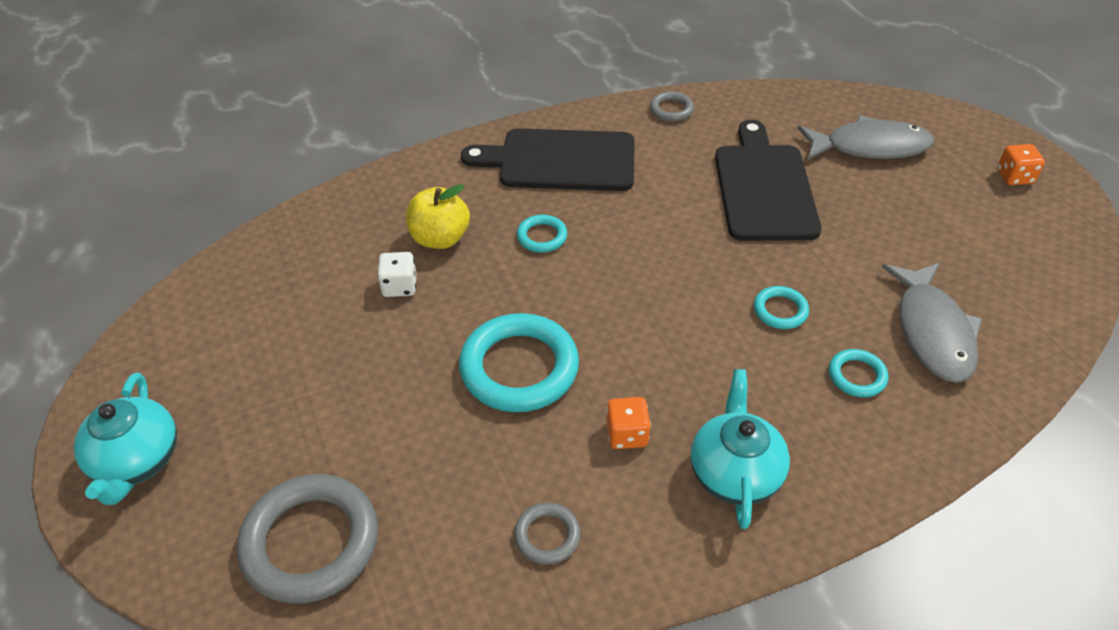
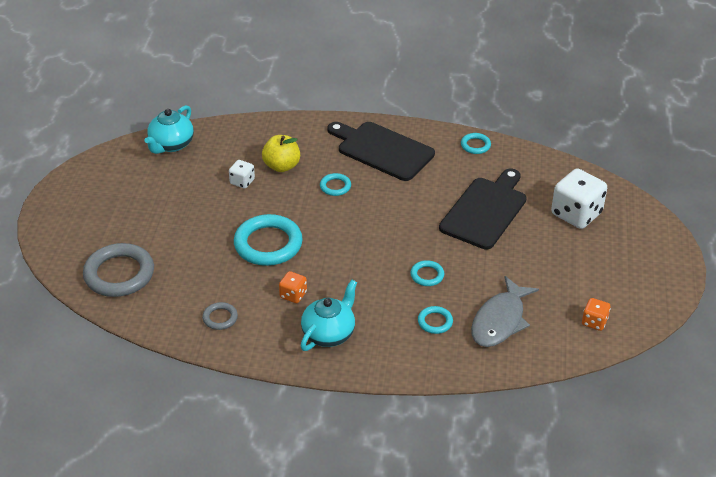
camera: 30 degrees right, 5 degrees down
turquoise teapot [73,372,177,505] -> turquoise teapot moved to [144,105,194,154]
grey ring [650,91,694,121] -> turquoise ring [461,133,491,154]
grey fish [798,115,934,160] -> white dice [551,168,607,229]
orange dice [997,144,1045,185] -> orange dice moved to [582,298,610,331]

